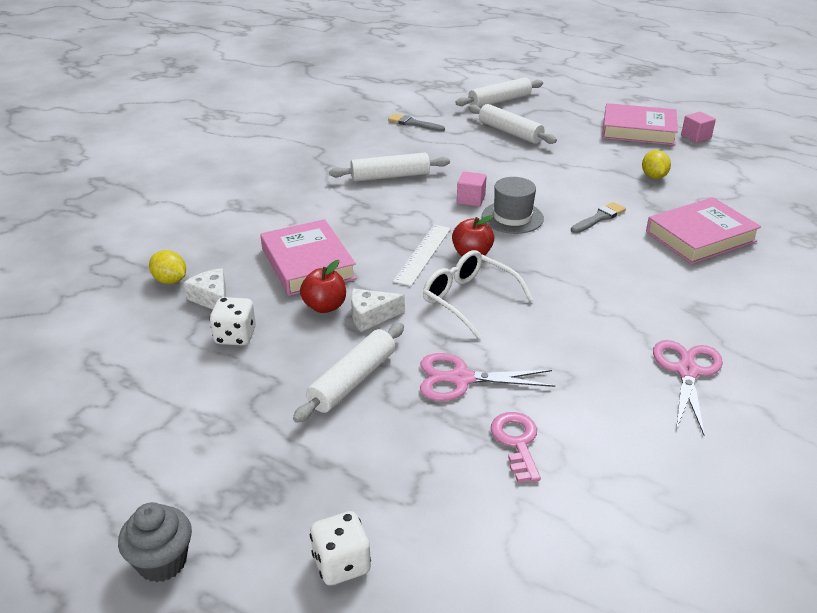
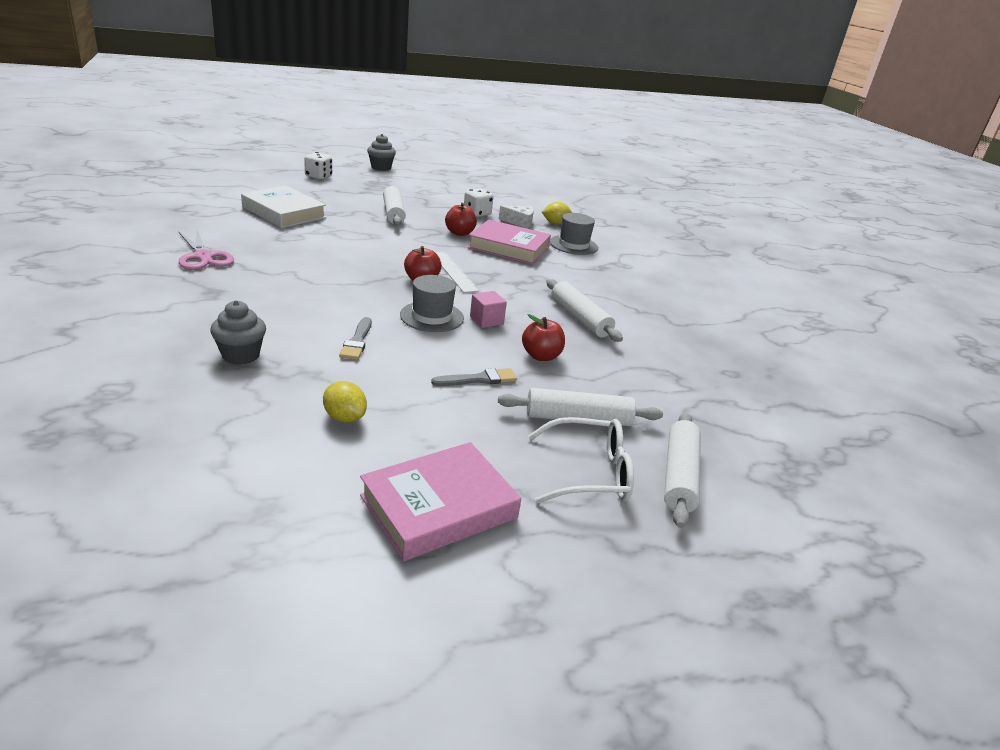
camera: 130 degrees right, 5 degrees down
white rolling pin [329,153,450,182] -> white rolling pin turned 60 degrees counterclockwise [546,279,623,342]
white cheese [351,289,405,332] -> none
grey brush [388,114,445,132] -> grey brush moved to [431,368,517,386]
pink scissors [420,353,555,401] -> none
white glasses [423,250,533,338] -> white glasses moved to [528,417,634,504]
pink key [491,412,541,482] -> white book [241,185,326,228]
pink book [646,197,761,264] -> grey cupcake [210,300,266,365]
pink cube [681,112,716,143] -> none
none -> red apple [522,314,565,361]
none -> grey hat [550,213,598,255]

